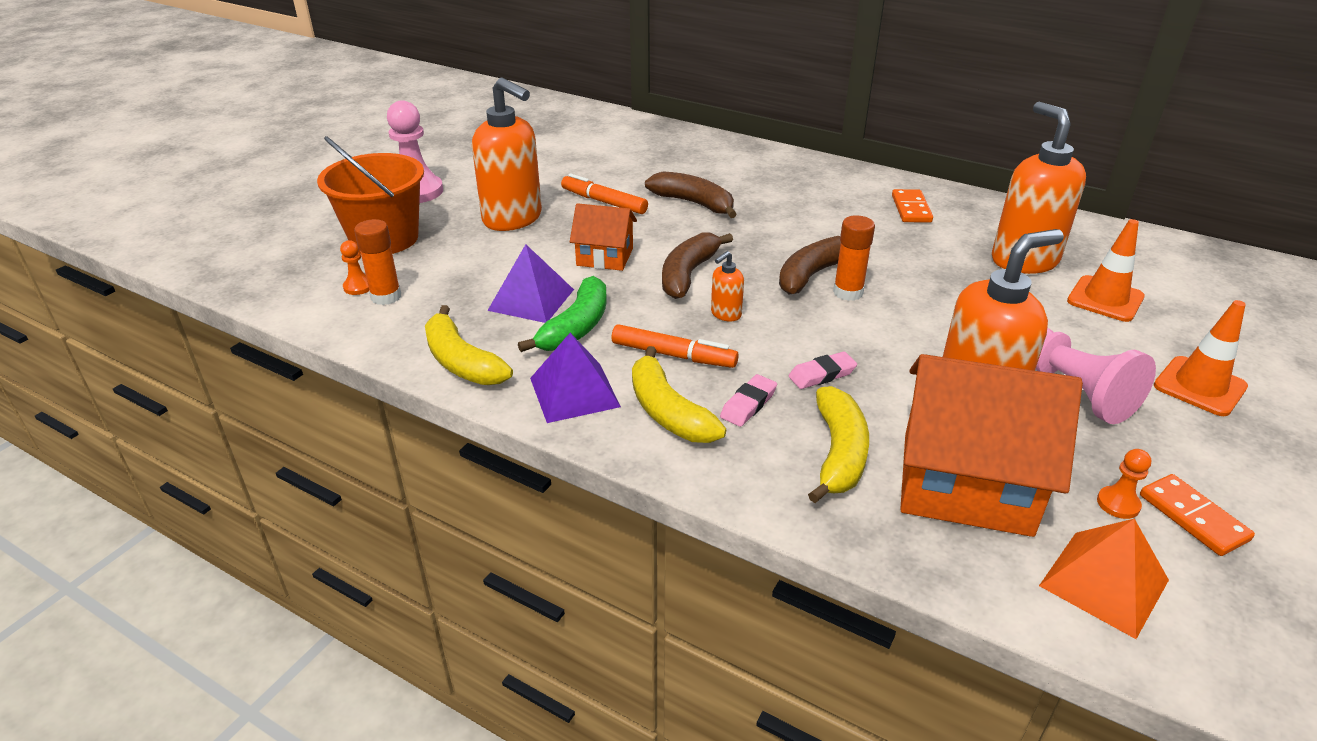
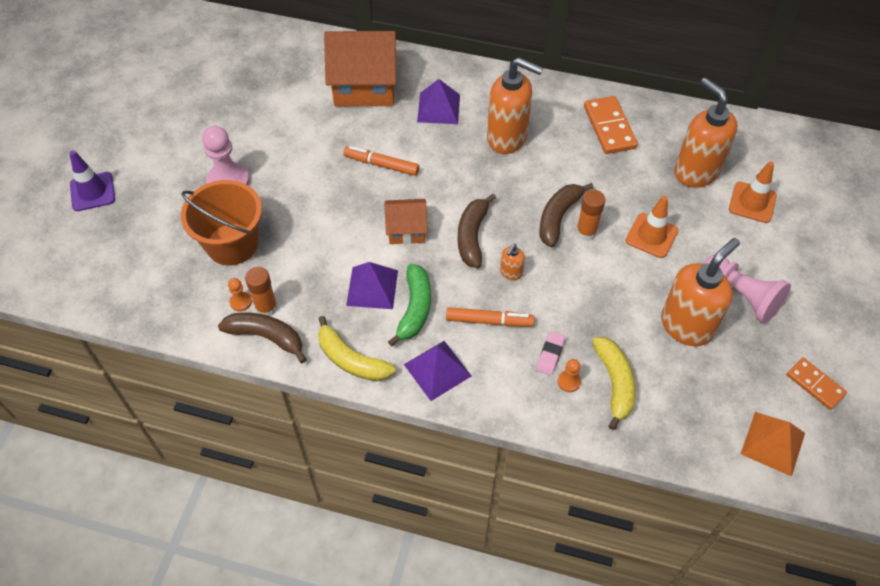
camera: 15 degrees left, 20 degrees up
orange soap dispenser [472,77,542,231] -> orange soap dispenser moved to [487,58,543,154]
yellow banana [632,346,726,443] -> none
brown banana [645,171,737,218] -> brown banana moved to [218,312,307,363]
pink eraser [788,352,857,389] -> none
orange domino [892,189,933,223] -> orange domino [584,96,638,154], size x1.52
orange house [900,354,1083,537] -> orange house moved to [324,31,398,106]
orange pawn [1097,449,1151,519] -> orange pawn moved to [558,359,581,392]
orange traffic cone [1154,300,1248,416] -> orange traffic cone moved to [625,195,678,258]
none -> purple traffic cone [69,150,115,211]
none -> purple pyramid [417,79,460,124]

